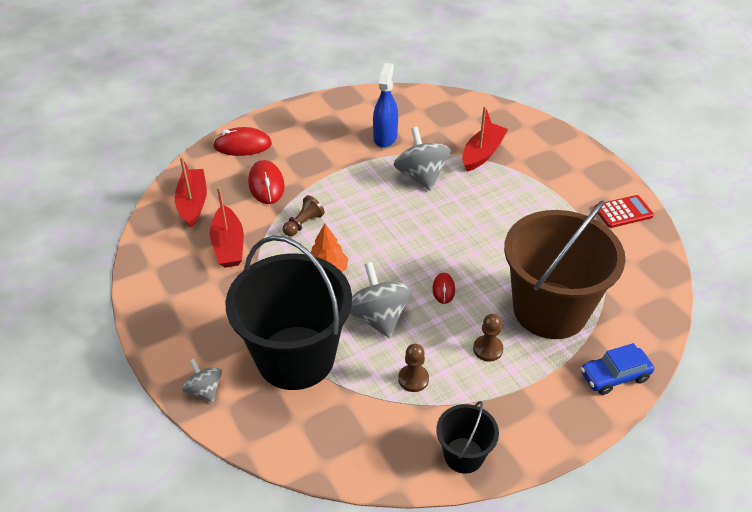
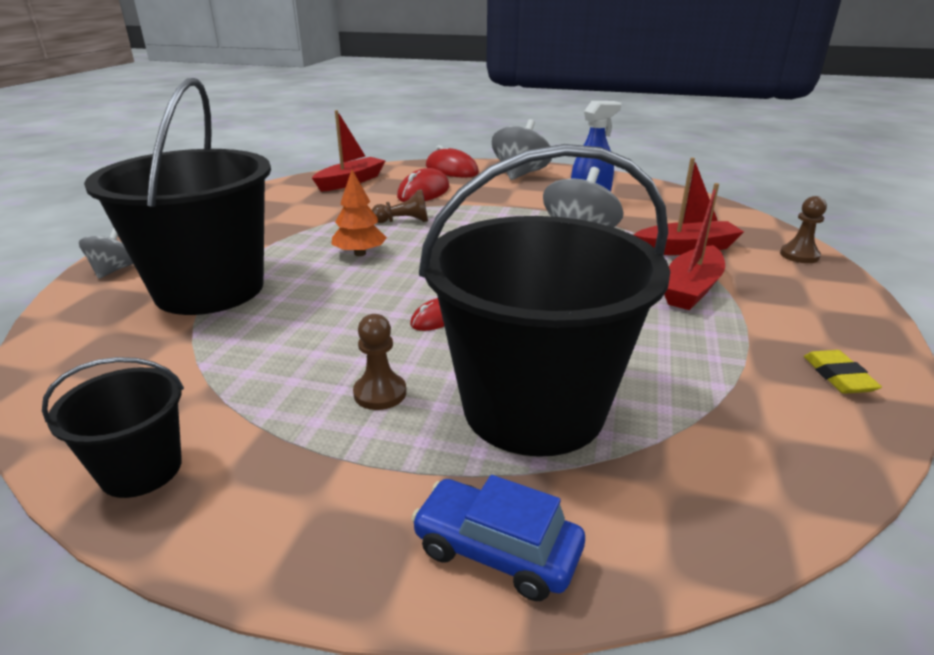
camera: 45 degrees right, 15 degrees down
red boat [210,187,244,268] -> red boat moved to [664,183,725,310]
grey spinning top [350,262,412,338] -> grey spinning top moved to [492,119,552,180]
brown pawn [398,344,429,392] -> brown pawn moved to [780,196,827,263]
brown bucket [504,200,626,339] -> black bucket [419,144,670,457]
red calculator [594,195,654,228] -> yellow eraser [804,350,882,394]

